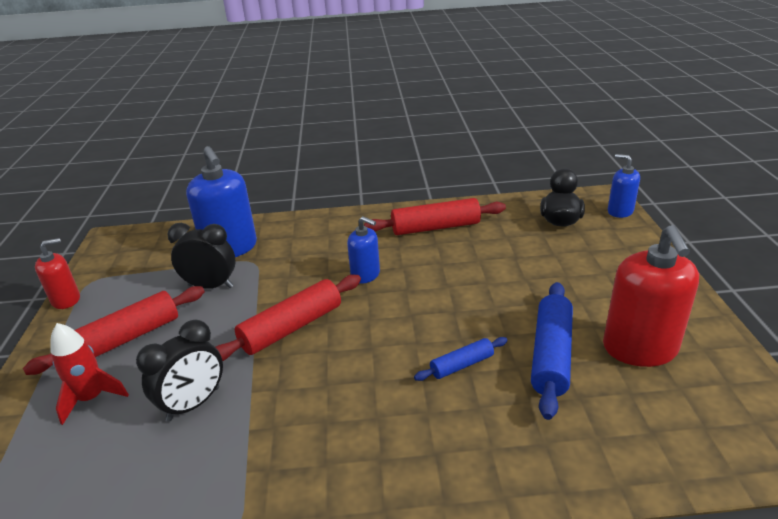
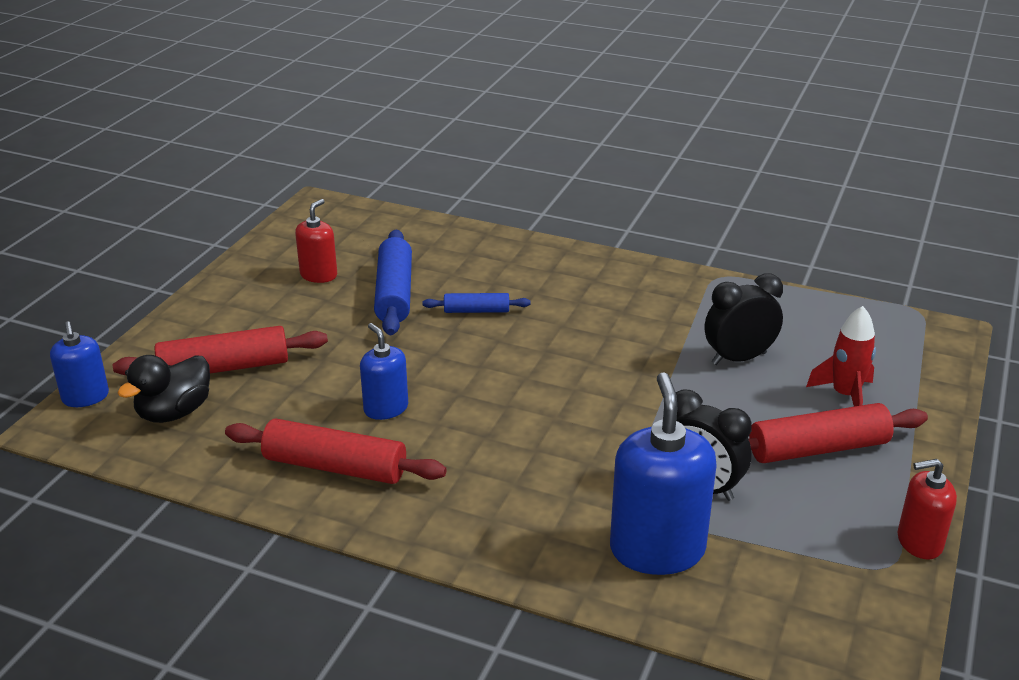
camera: 155 degrees left, 0 degrees up
red rolling pin [216,275,361,361] -> red rolling pin moved to [113,326,328,375]
blue soap dispenser [347,216,380,284] -> blue soap dispenser moved to [360,323,408,420]
blue rolling pin [531,282,573,420] -> blue rolling pin turned 45 degrees counterclockwise [374,230,412,335]
red soap dispenser [603,225,699,367] -> red soap dispenser [295,199,337,283], size x0.56

